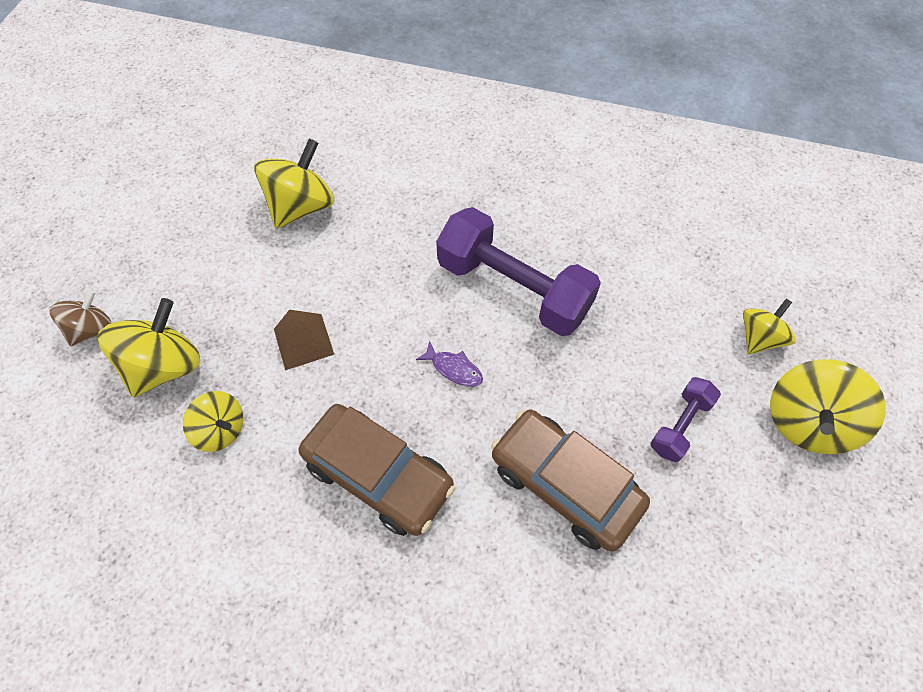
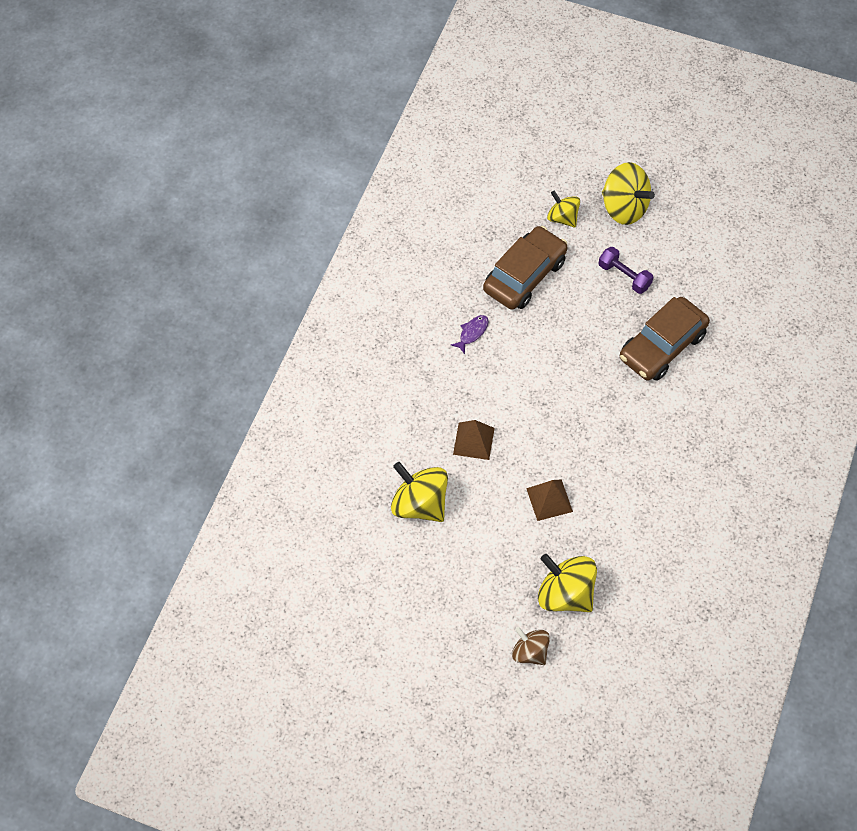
camera: 85 degrees left, 0 degrees up
yellow spinning top [183,391,244,452] -> none
brown car [299,404,455,536] -> brown car moved to [483,226,568,310]
purple fish [416,341,483,387] -> purple fish moved to [451,315,489,354]
purple dumbbell [436,207,601,336] -> none
none -> brown pyramid [453,420,495,460]

